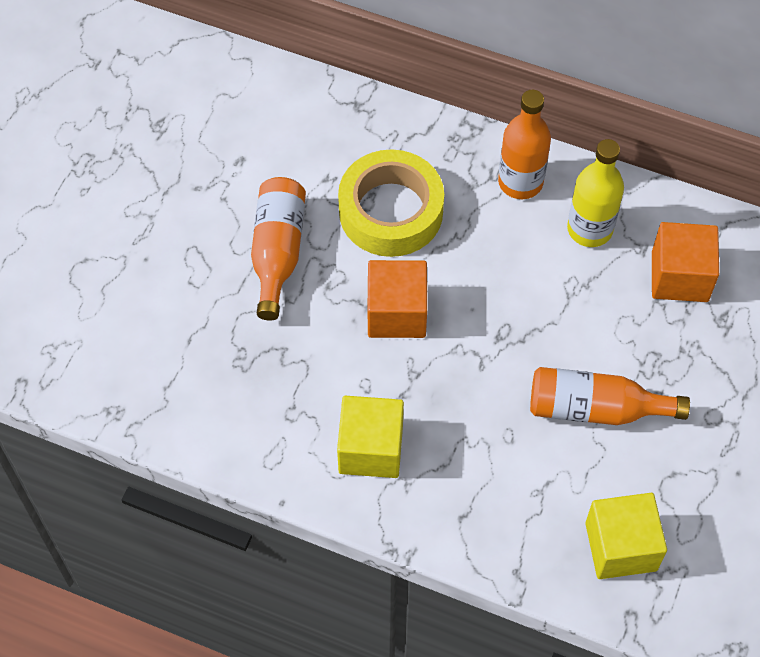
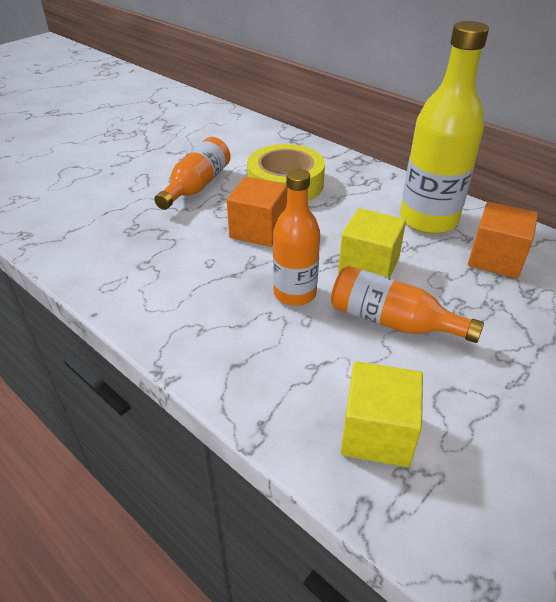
camera: 20 degrees right, 20 degrees down
yellow cube [337,396,404,478] -> yellow cube moved to [338,208,406,278]
orange bottle [498,90,551,199] -> orange bottle moved to [273,169,320,306]
yellow bottle [567,139,624,247] -> yellow bottle [400,21,489,234], size x1.58

